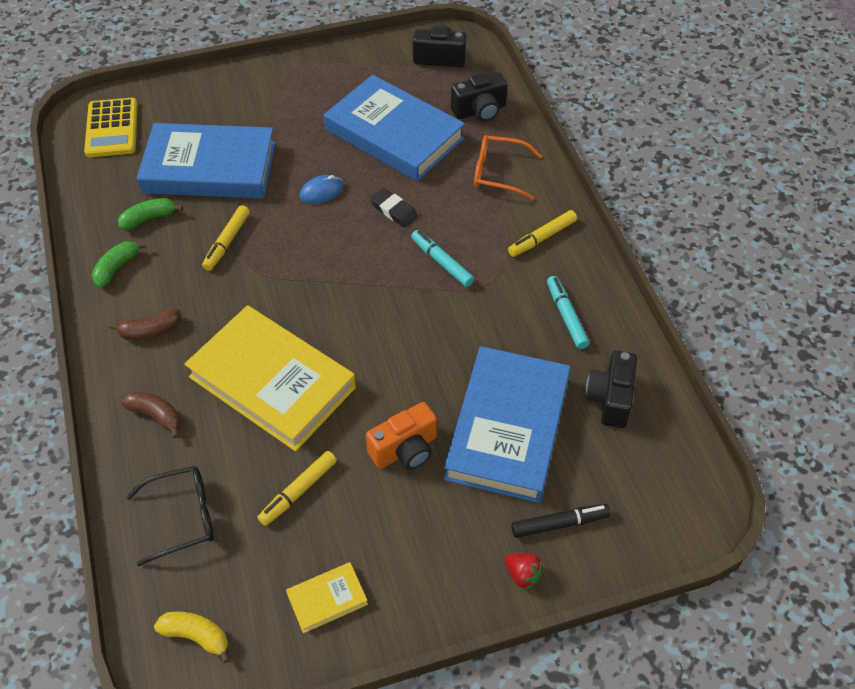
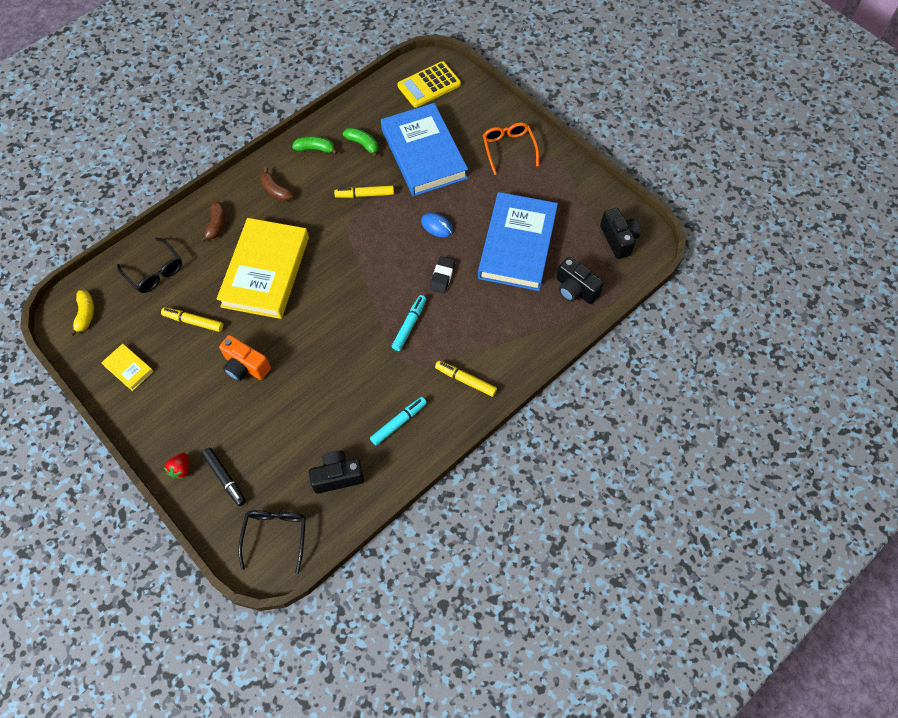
camera: 65 degrees right, 10 degrees up
blue book [444,346,571,503] -> none
orange glasses [474,135,542,200] -> orange glasses moved to [483,122,539,175]
none -> black glasses [238,510,306,574]

